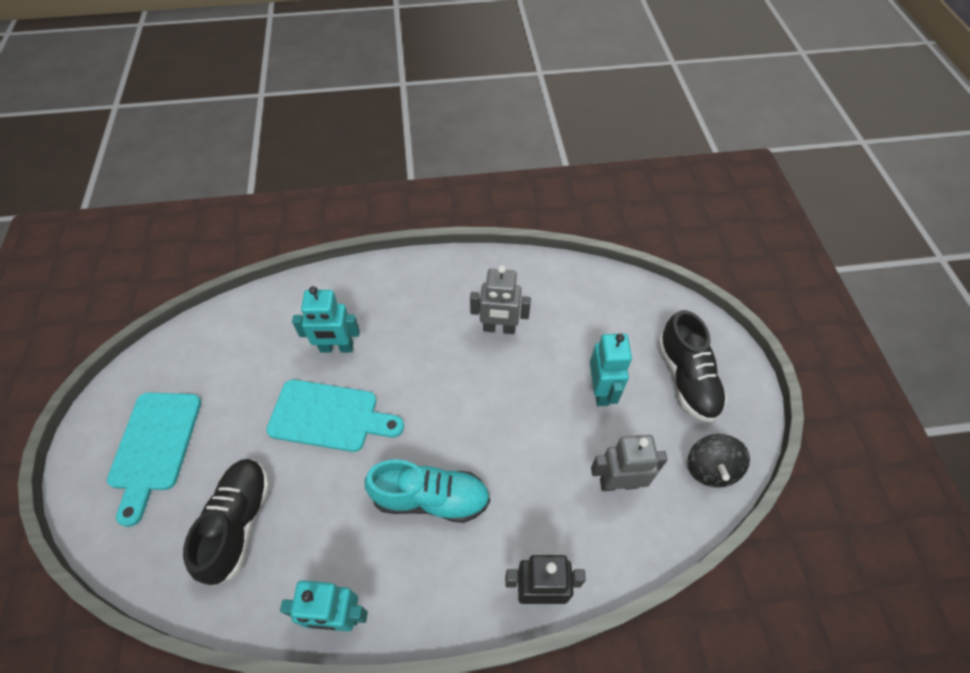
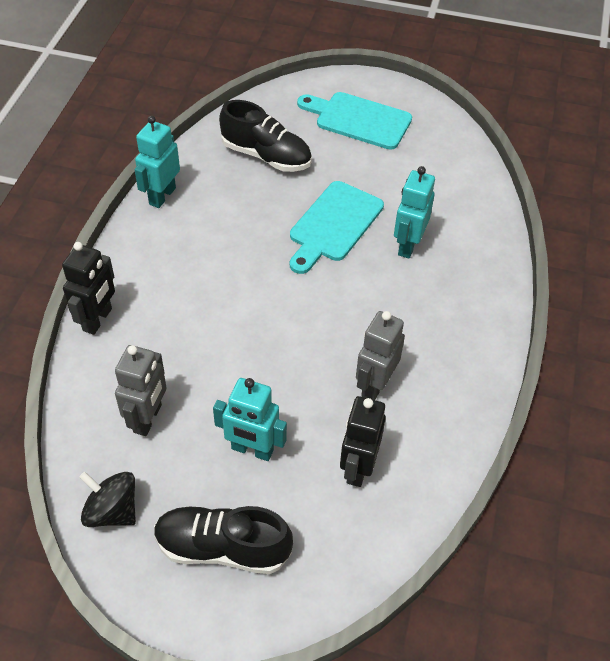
camera: 110 degrees right, 5 degrees down
turquoise shoe [364,460,490,523] -> none
none -> black robot [340,396,386,487]

